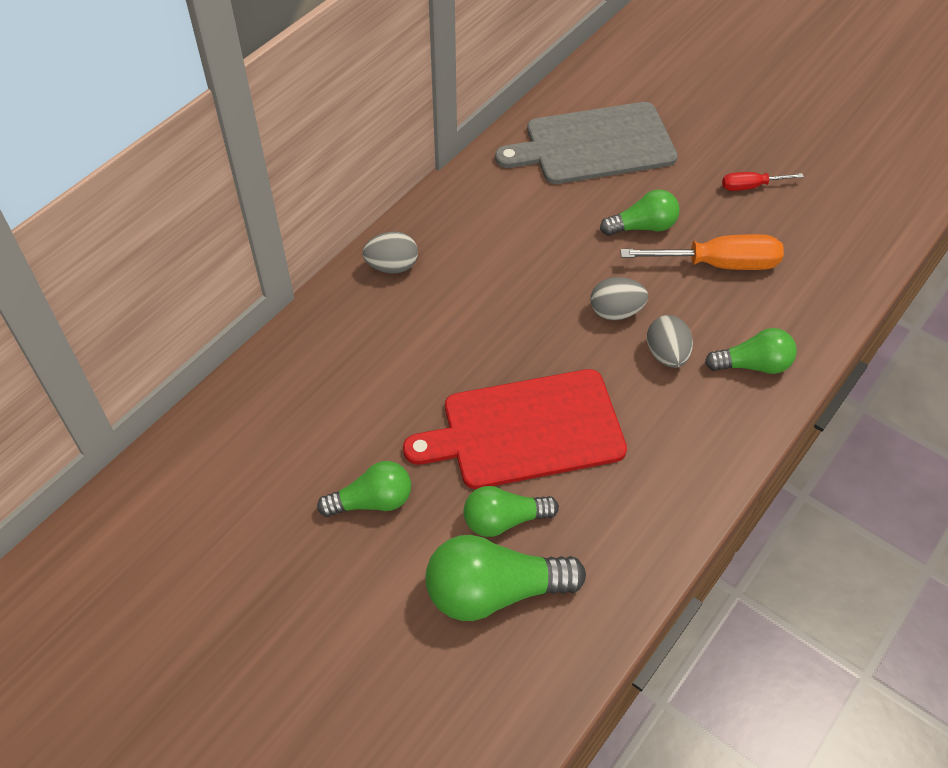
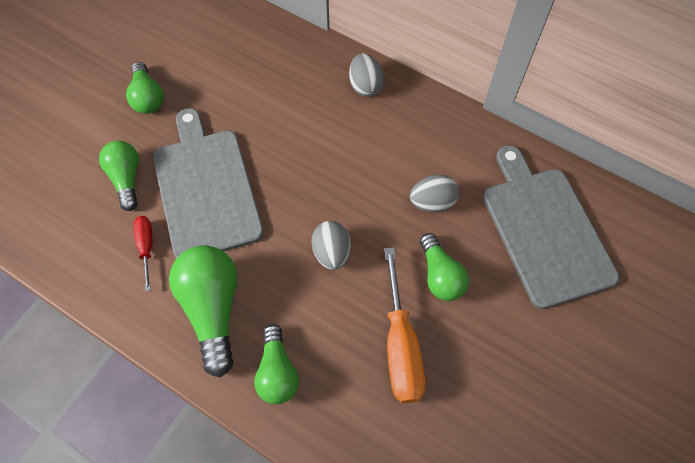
camera: 85 degrees right, 10 degrees up
red cutting board [403,369,627,489] -> grey cutting board [153,108,264,258]
green light bulb [425,535,586,621] -> green light bulb moved to [169,245,238,377]
grey egg [647,315,693,368] -> grey egg moved to [410,175,459,212]
red screwdriver [722,172,804,191] -> red screwdriver moved to [133,216,152,292]

